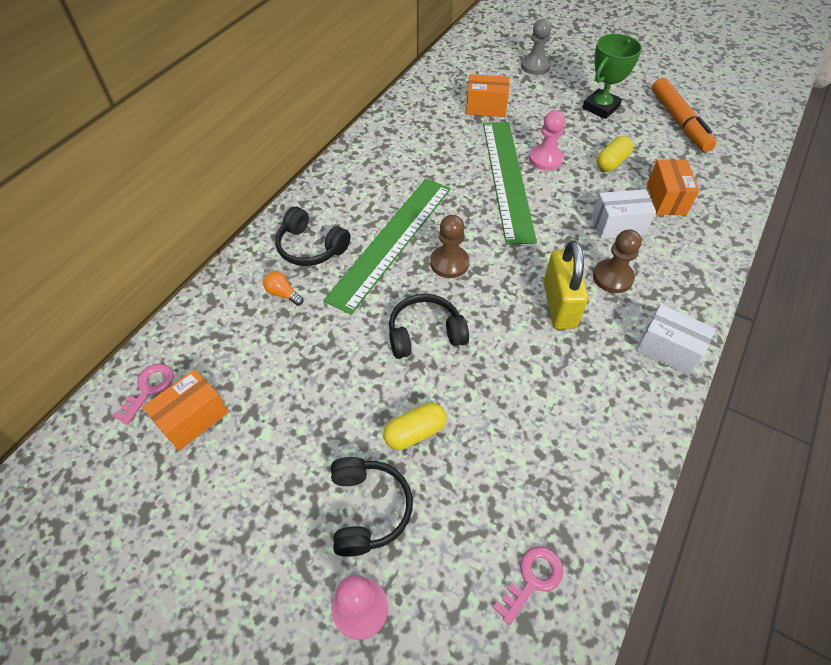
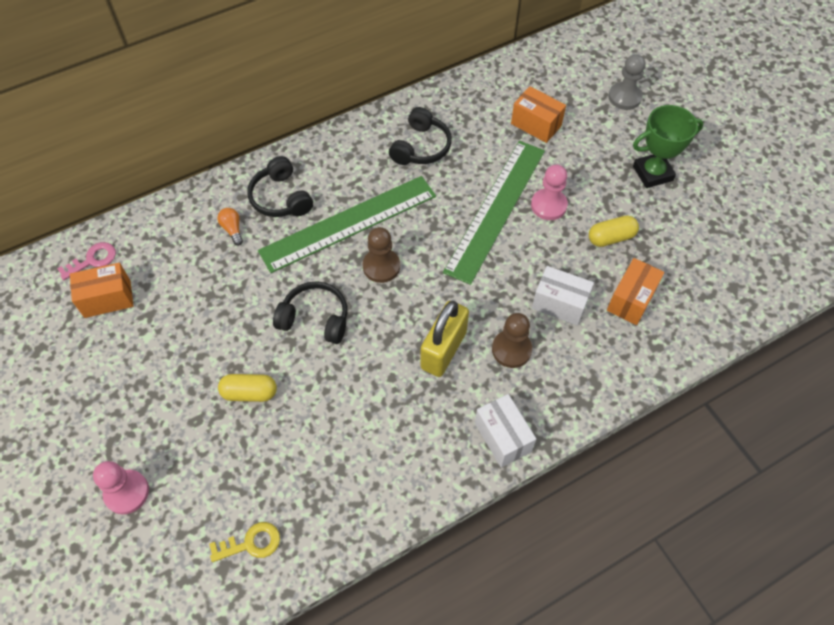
camera: 30 degrees right, 5 degrees up
black headphones [331,457,413,557] -> black headphones moved to [389,107,452,165]
pink key [493,546,563,625] -> yellow key [209,522,280,562]
orange marker [652,78,716,152] -> none

